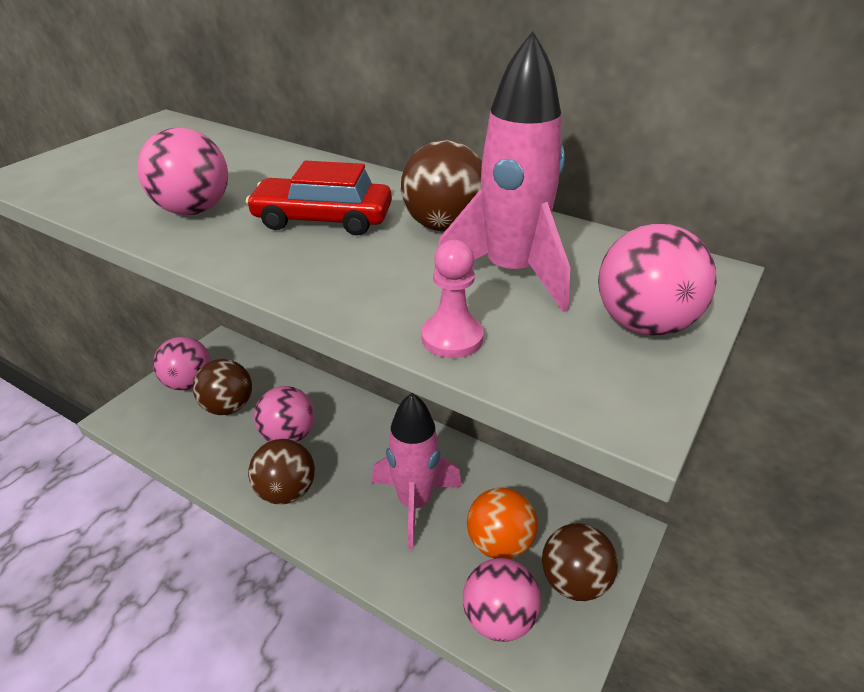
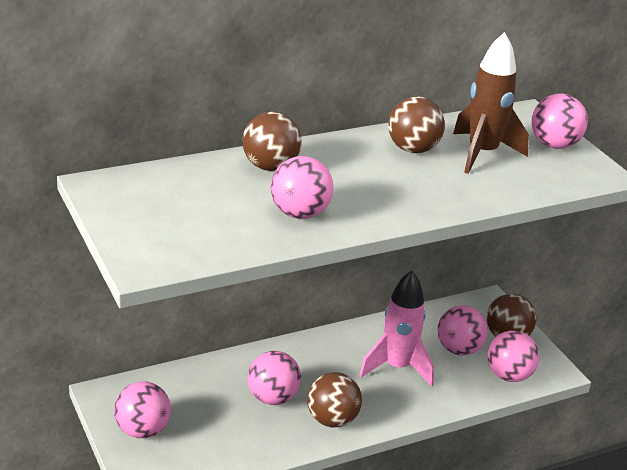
camera: 60 degrees left, 5 degrees down
brown ball [193,359,252,415] -> brown ball moved to [242,112,302,171]
red car [246,161,392,235] -> none
pink pawn [421,240,483,358] -> none
pink rocket [435,31,570,312] -> brown rocket [453,32,529,174]
orange ball [467,487,538,559] -> pink ball [437,305,488,356]

